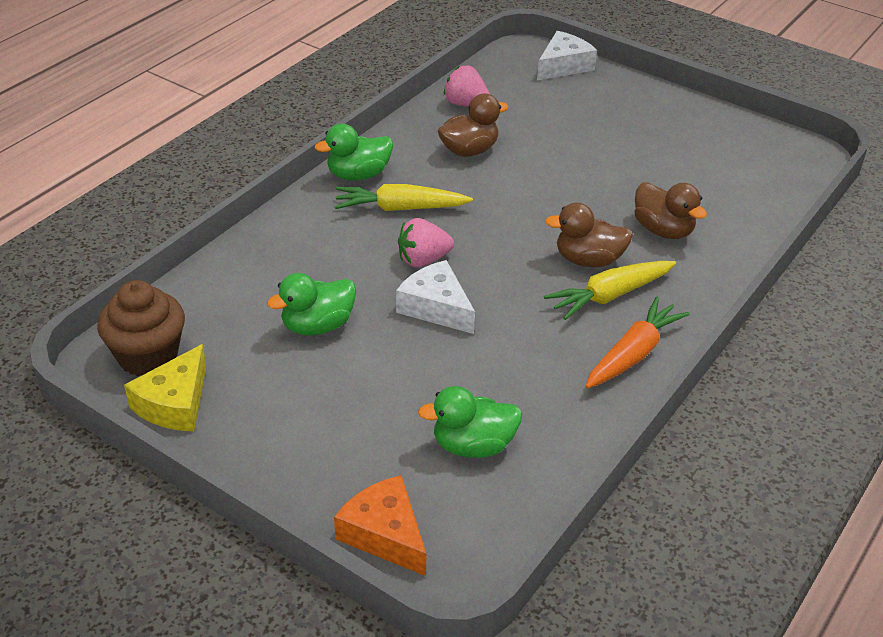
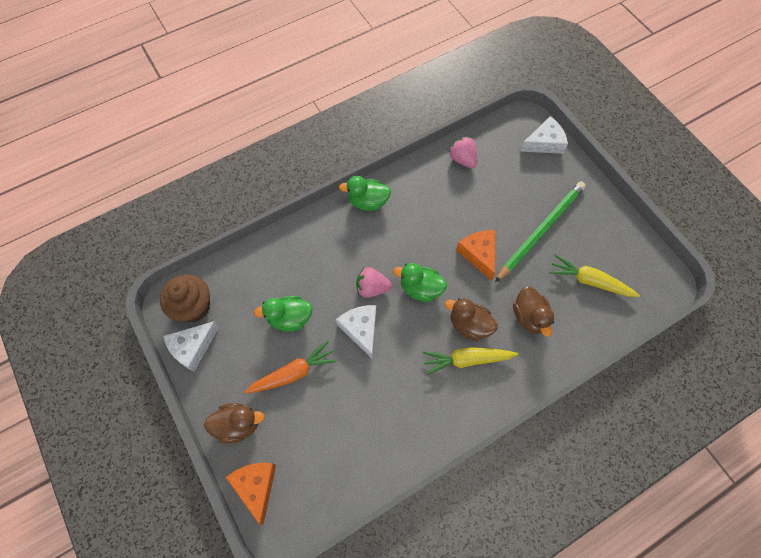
camera: 25 degrees right, 25 degrees up
yellow cheese [124,344,206,431] -> white cheese [163,321,219,372]
yellow carrot [335,184,473,211] -> yellow carrot moved to [549,254,640,297]
green duck [418,386,522,458] -> green duck moved to [393,263,447,302]
brown duck [438,94,508,157] -> brown duck moved to [204,403,265,444]
orange carrot [585,297,690,388] -> orange carrot moved to [244,340,338,394]
none -> orange cheese [456,230,495,281]
none -> green pencil [495,181,586,282]

